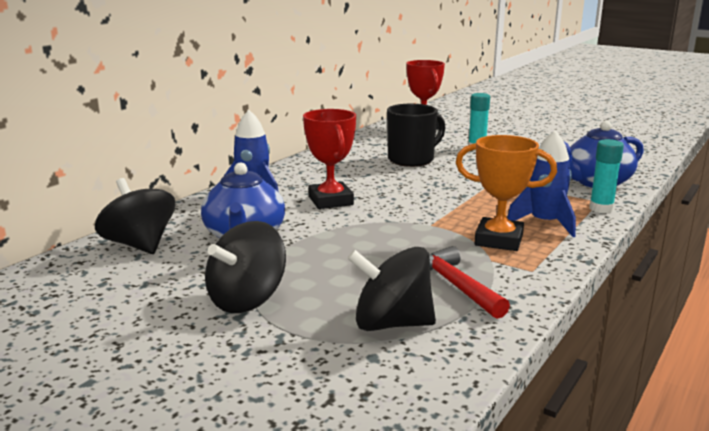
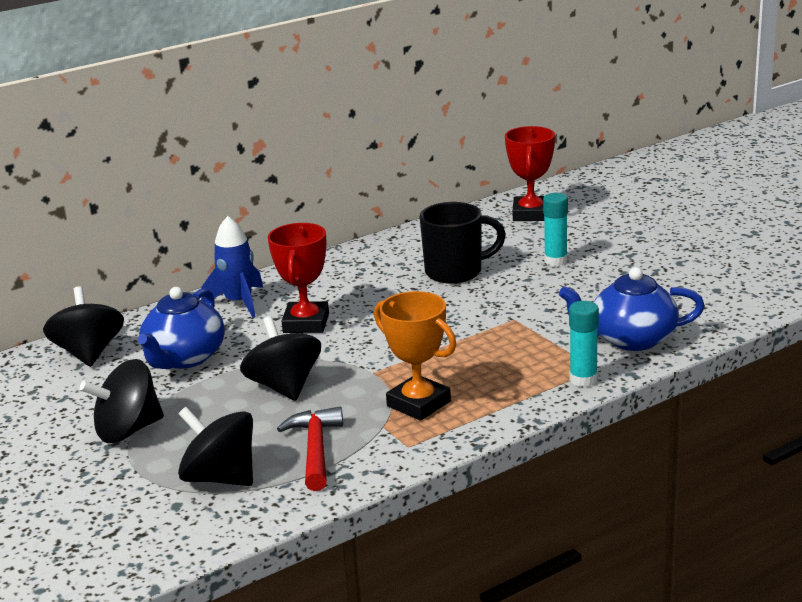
camera: 25 degrees right, 5 degrees up
blue rocket [507,130,576,237] -> none
none -> black spinning top [240,316,321,401]

